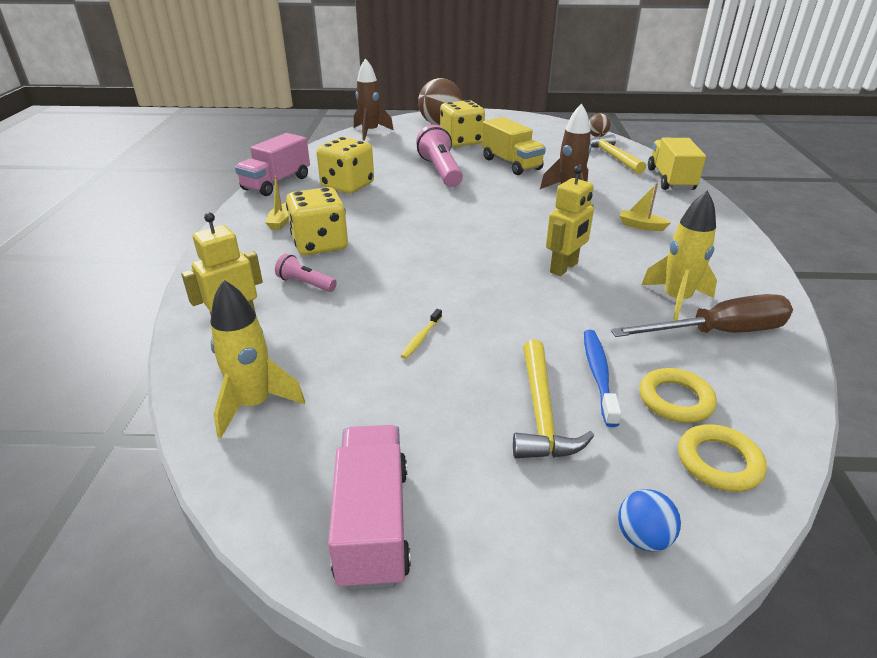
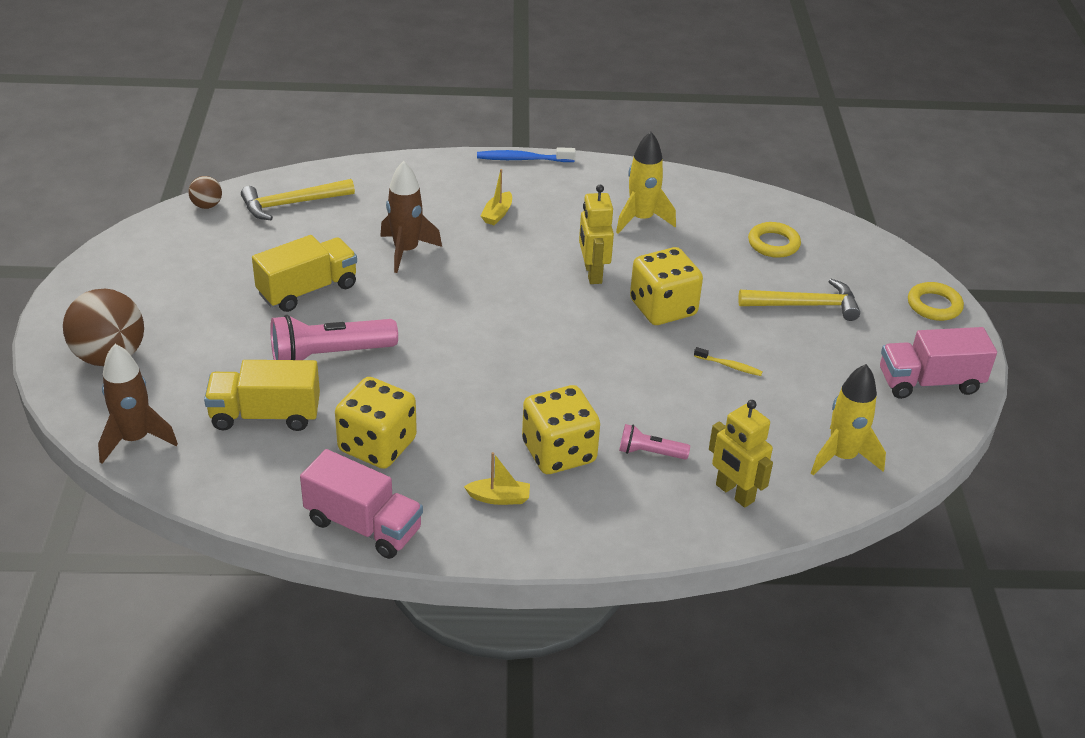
camera: 95 degrees left, 5 degrees up
pink flashlight [275,254,337,292] -> pink flashlight turned 75 degrees clockwise [619,424,690,460]
yellow dice [440,100,485,147] -> yellow dice moved to [630,247,703,325]
yellow robot [546,166,594,276] -> yellow robot turned 135 degrees counterclockwise [579,185,614,284]
blue toothbrush [584,330,621,427] -> blue toothbrush moved to [477,147,576,162]
brown screwdriver [610,294,793,337] -> none
blue ball [618,489,681,552] -> none
yellow truck [648,138,706,190] -> yellow truck moved to [204,360,320,431]
yellow ring [678,424,767,492] -> yellow ring moved to [908,282,964,321]

